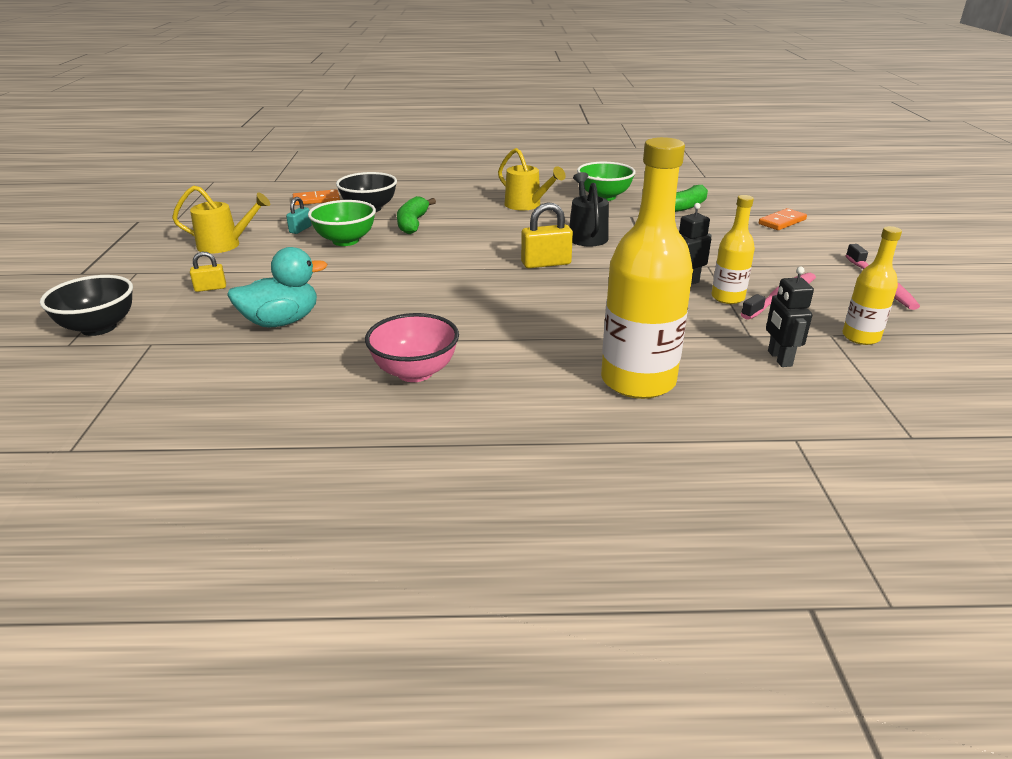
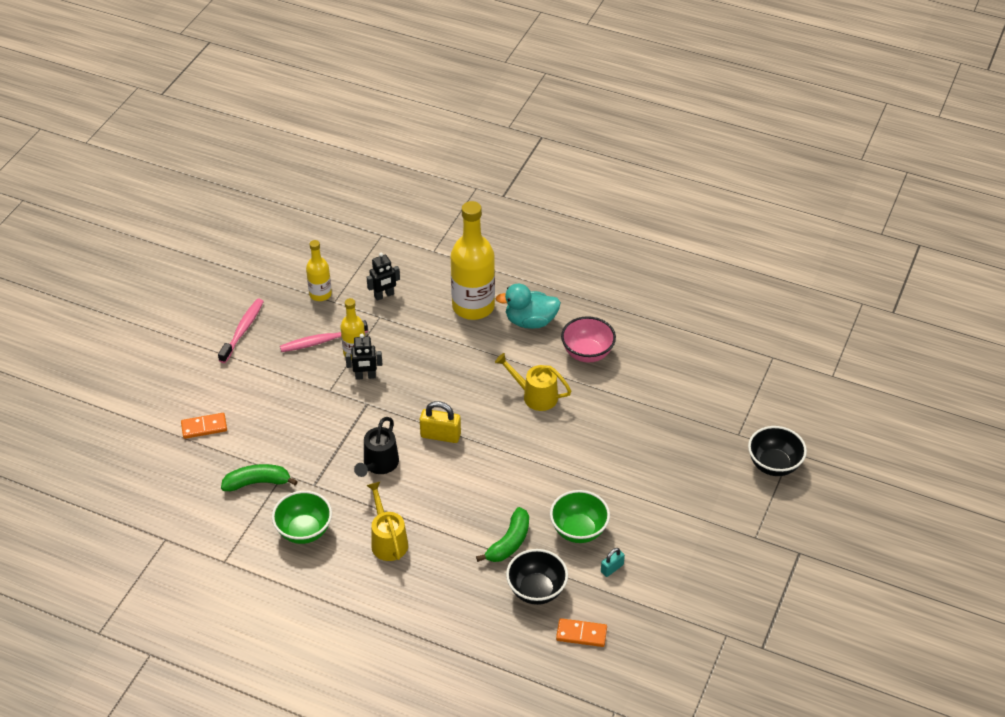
camera: 155 degrees left, 15 degrees up
yellow watering can [172,185,270,254] -> yellow watering can moved to [495,353,571,411]
yellow padlock [190,252,226,292] -> none
turquoise duck [227,247,327,328] -> turquoise duck moved to [495,284,561,329]
black robot [766,267,814,367] -> black robot turned 45 degrees clockwise [367,253,400,301]

